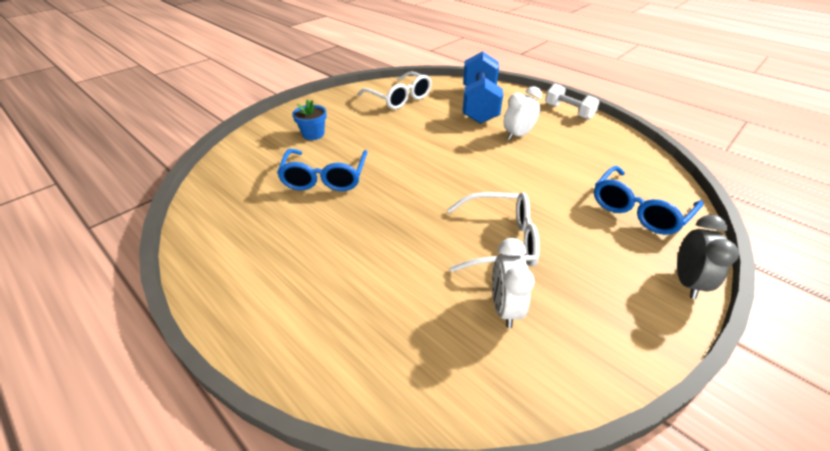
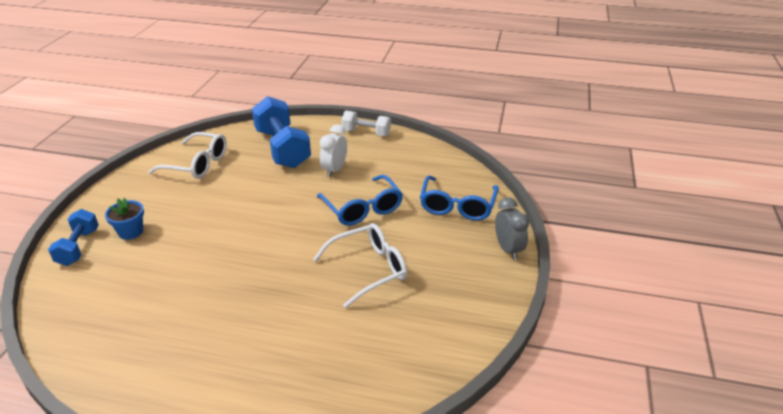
camera: 30 degrees left, 5 degrees down
blue glasses [277,149,368,191] -> blue glasses moved to [317,175,403,226]
white clock [492,238,535,328] -> none
none -> blue dumbbell [48,209,99,266]

